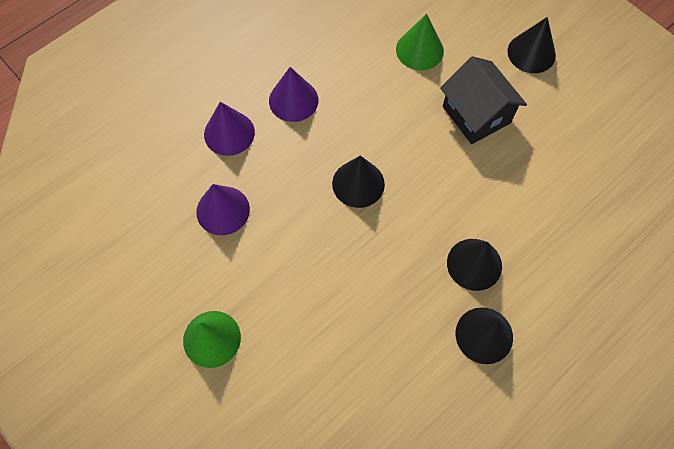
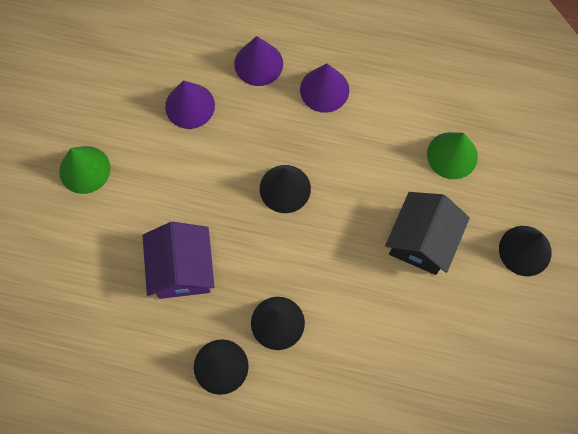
camera: 55 degrees right, 5 degrees up
none -> purple house [143,222,214,299]

